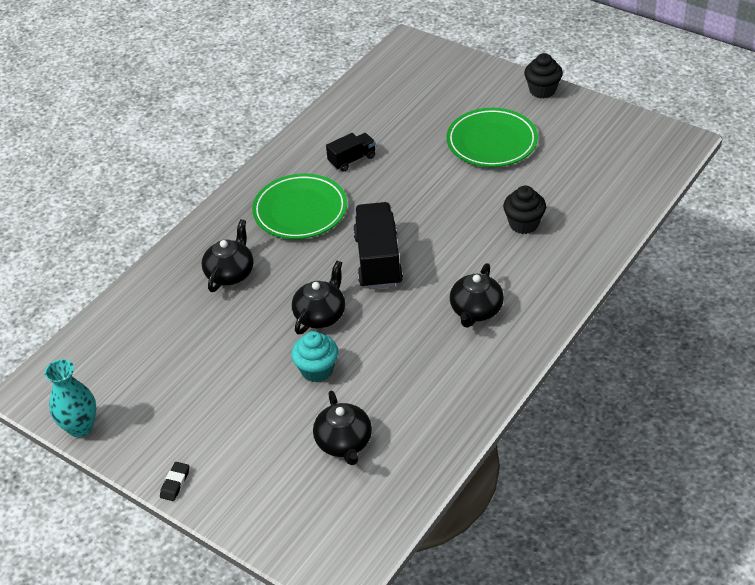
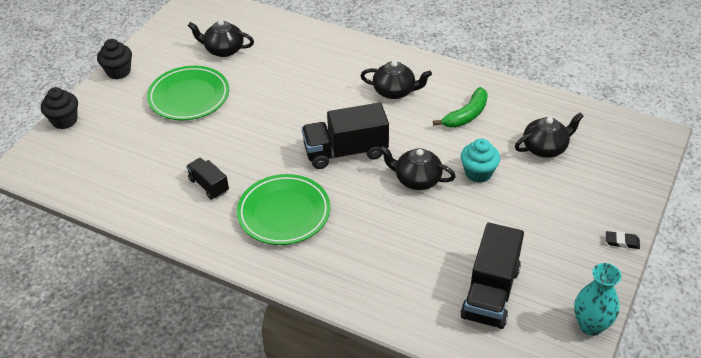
camera: 100 degrees left, 0 degrees up
black teapot [202,219,254,292] -> black teapot moved to [188,20,254,57]
black cupcake [503,186,546,234] -> black cupcake moved to [41,87,78,129]
none -> green banana [433,87,488,128]
none -> black truck [460,223,524,329]

